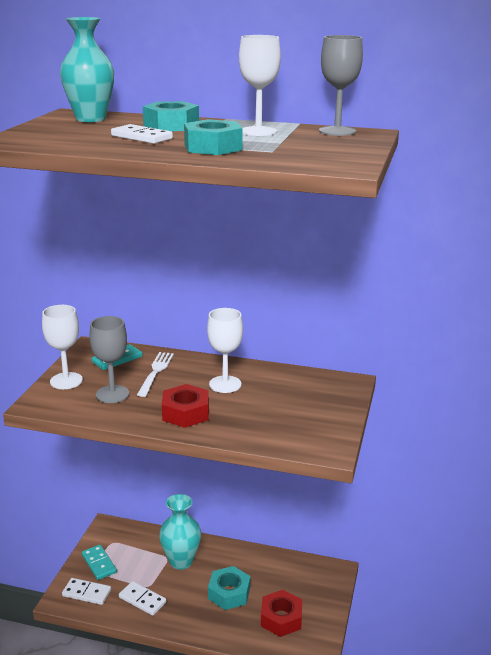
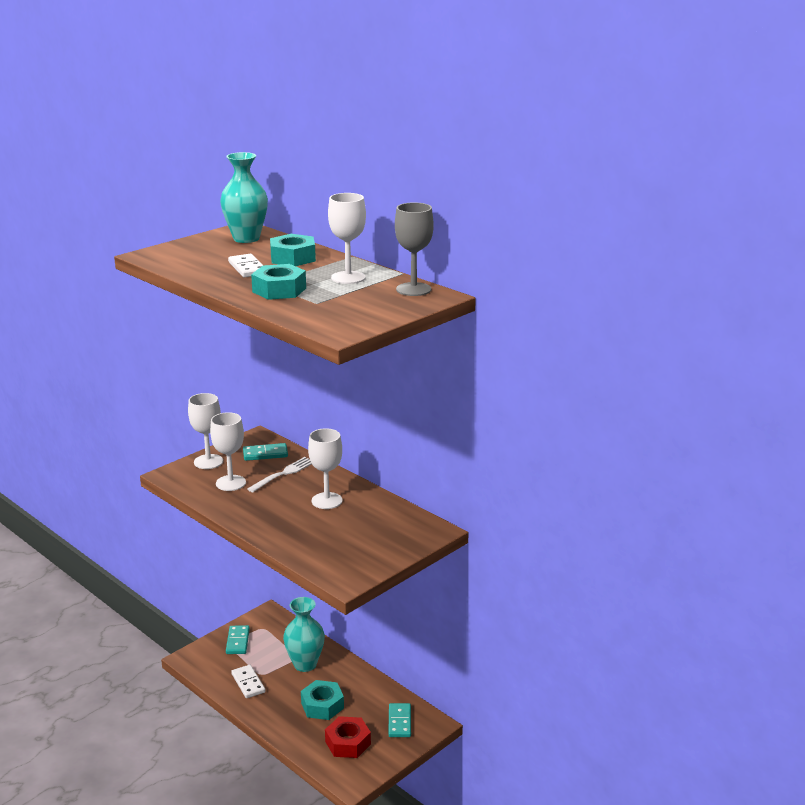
camera: 30 degrees right, 0 degrees up
white domino [62,578,111,605] -> none
grey goblet [89,316,129,403] -> white goblet [210,412,246,491]
red nut [162,384,209,428] -> none
none -> turquoise domino [388,703,411,737]

